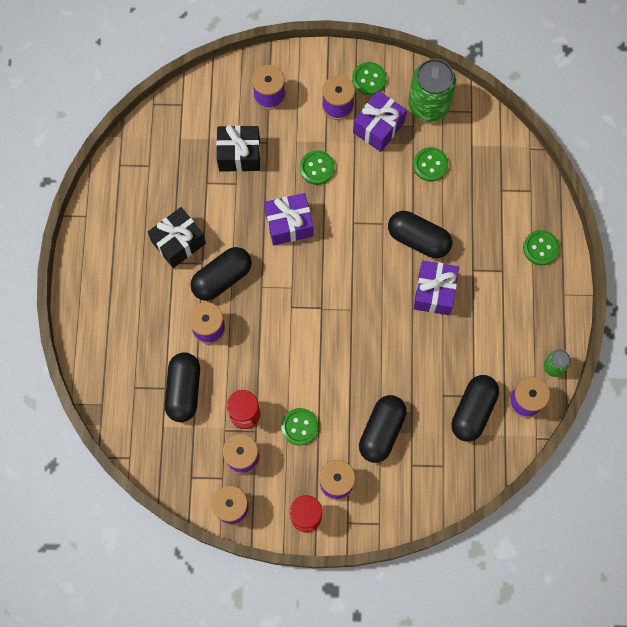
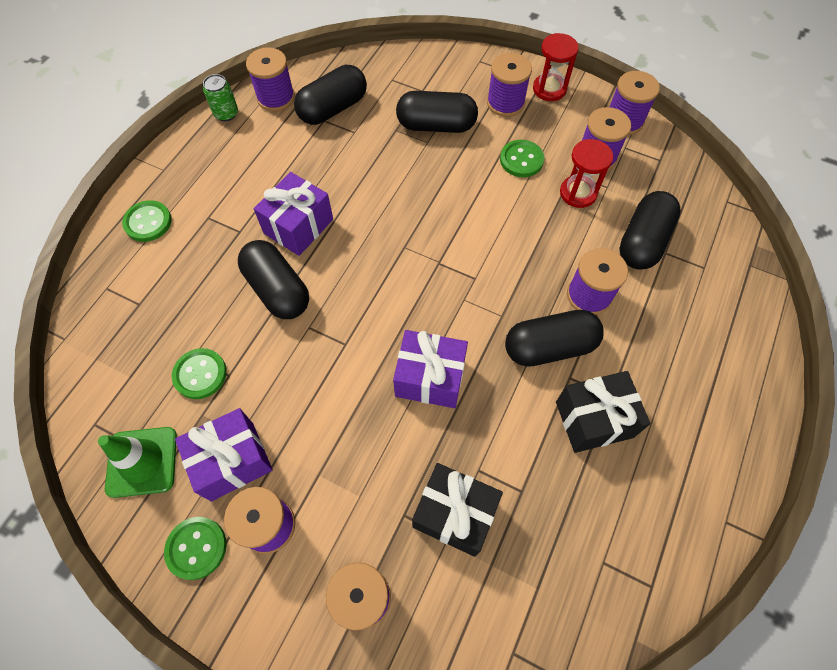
camera: 155 degrees left, 10 degrees down
green button [300,150,335,185] -> none
black capsule [359,395,407,463] -> black capsule turned 45 degrees clockwise [396,91,478,133]
green can [408,59,456,122] -> green traffic cone [98,427,177,498]

